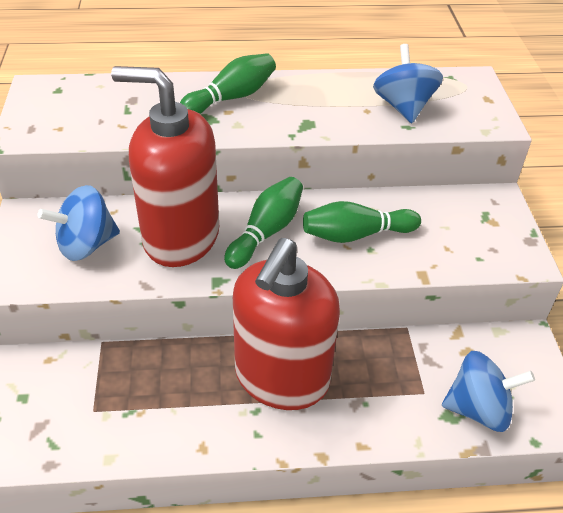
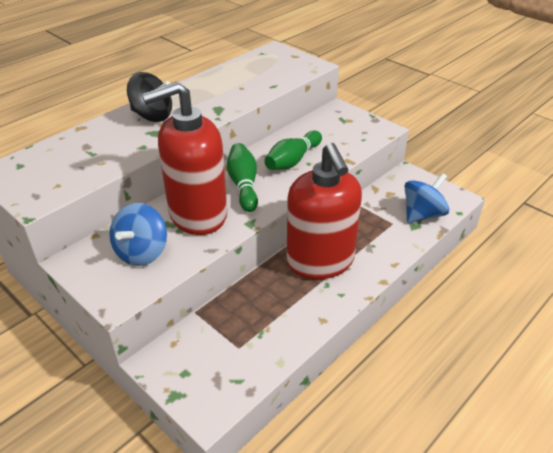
camera: 40 degrees left, 5 degrees down
green bowling pin [180,53,276,114] -> black spinning top [127,72,172,122]
blue spinning top [373,44,443,123] -> none

